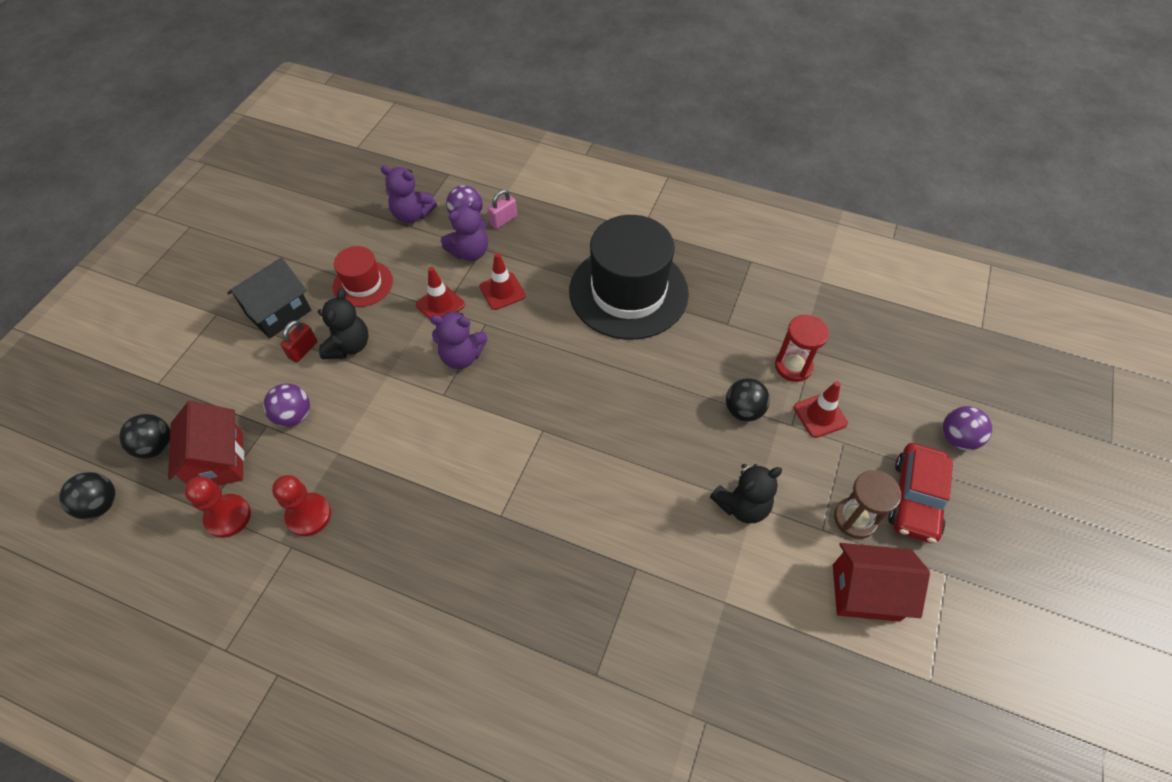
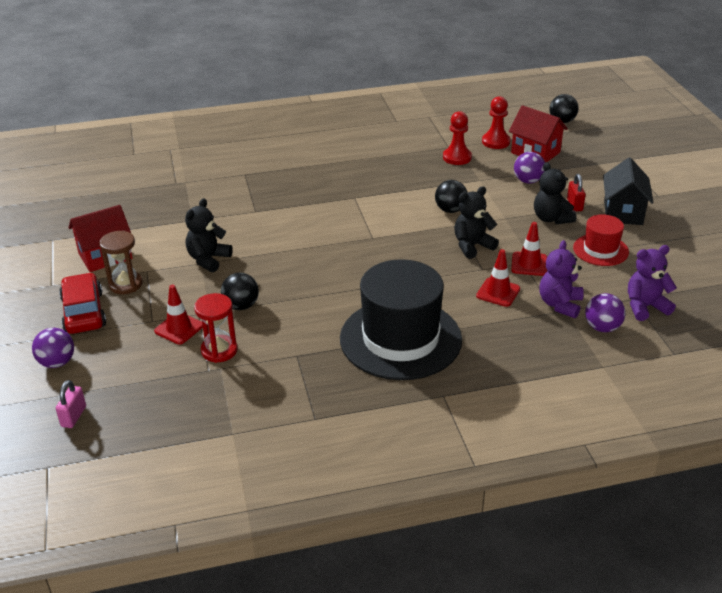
camera: 145 degrees right, 20 degrees down
black ball [119,414,170,458] -> black ball moved to [435,180,468,213]
purple teddy bear [430,311,488,369] -> black teddy bear [454,186,499,259]
pink padlock [488,190,517,229] -> pink padlock moved to [56,380,86,428]

